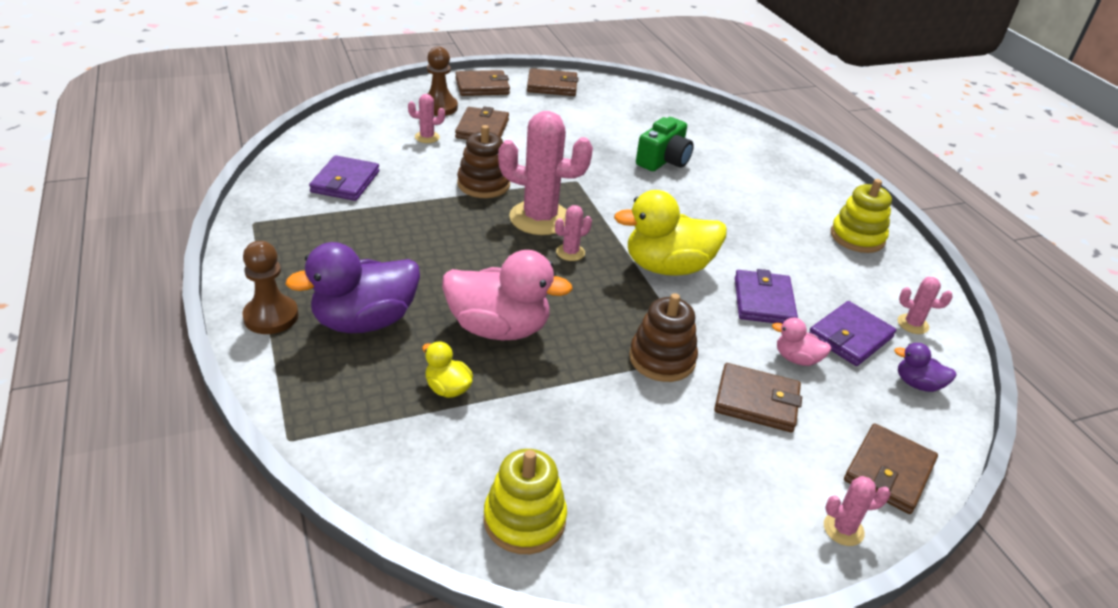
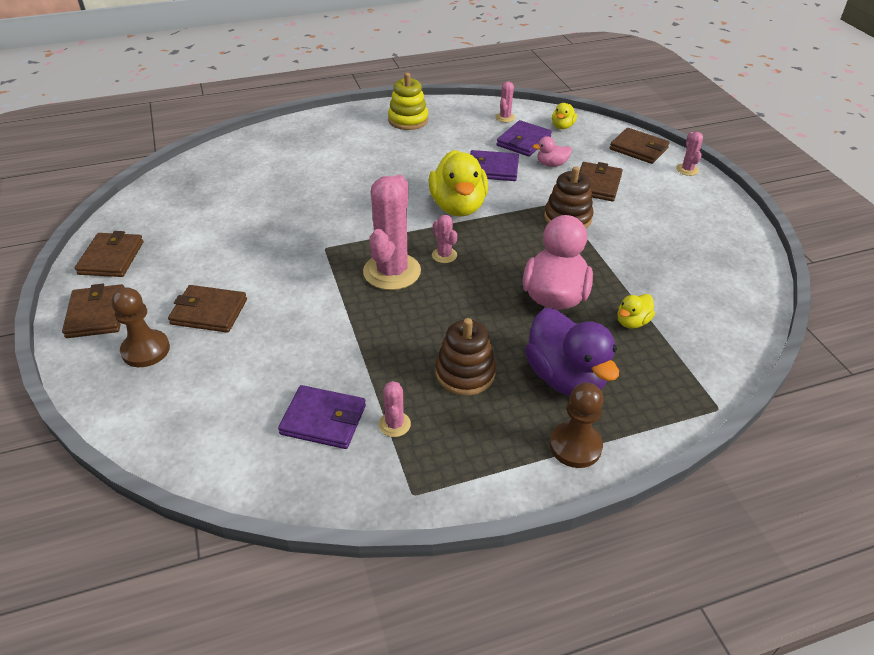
camera: 85 degrees left, 5 degrees up
pink cactus [408,94,445,143] -> pink cactus moved to [379,381,411,437]
brown stacking toy [457,125,510,198] -> brown stacking toy moved to [435,318,496,396]
yellow stacking toy [484,449,567,554] -> none
green camera [636,117,694,171] -> none
pink duck [772,318,831,366] -> pink duck turned 60 degrees clockwise [532,136,572,167]
purple wallet [809,301,896,366] -> purple wallet turned 75 degrees clockwise [496,120,552,157]
purple duck [894,343,956,392] -> yellow duck [552,103,577,129]

